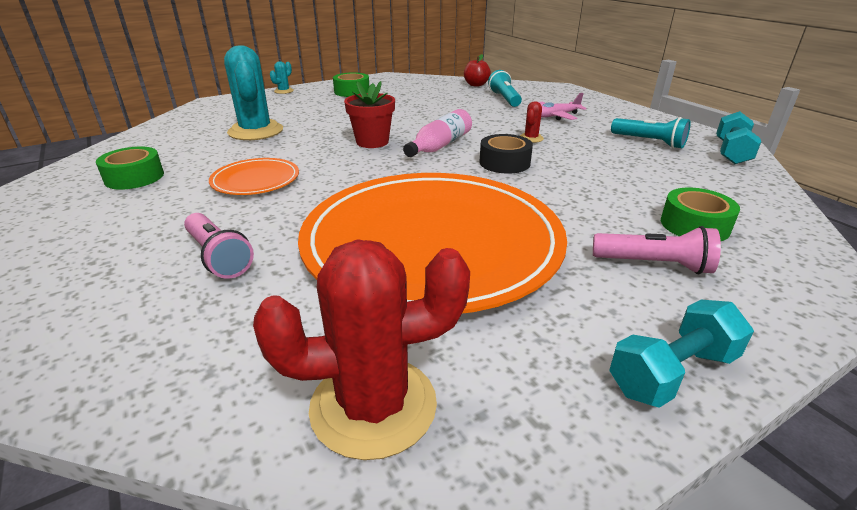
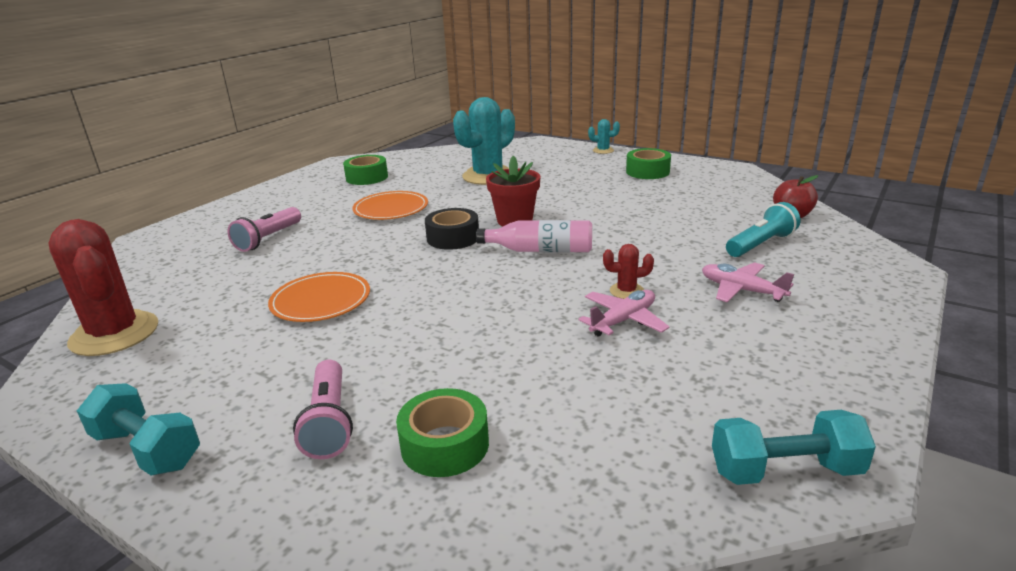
camera: 65 degrees right, 5 degrees down
orange plate [298,173,567,313] -> orange plate [268,272,370,322], size x0.42
black tape [480,134,533,174] -> black tape moved to [425,208,479,250]
turquoise flashlight [611,117,691,149] -> none
none -> pink plane [579,290,670,337]

